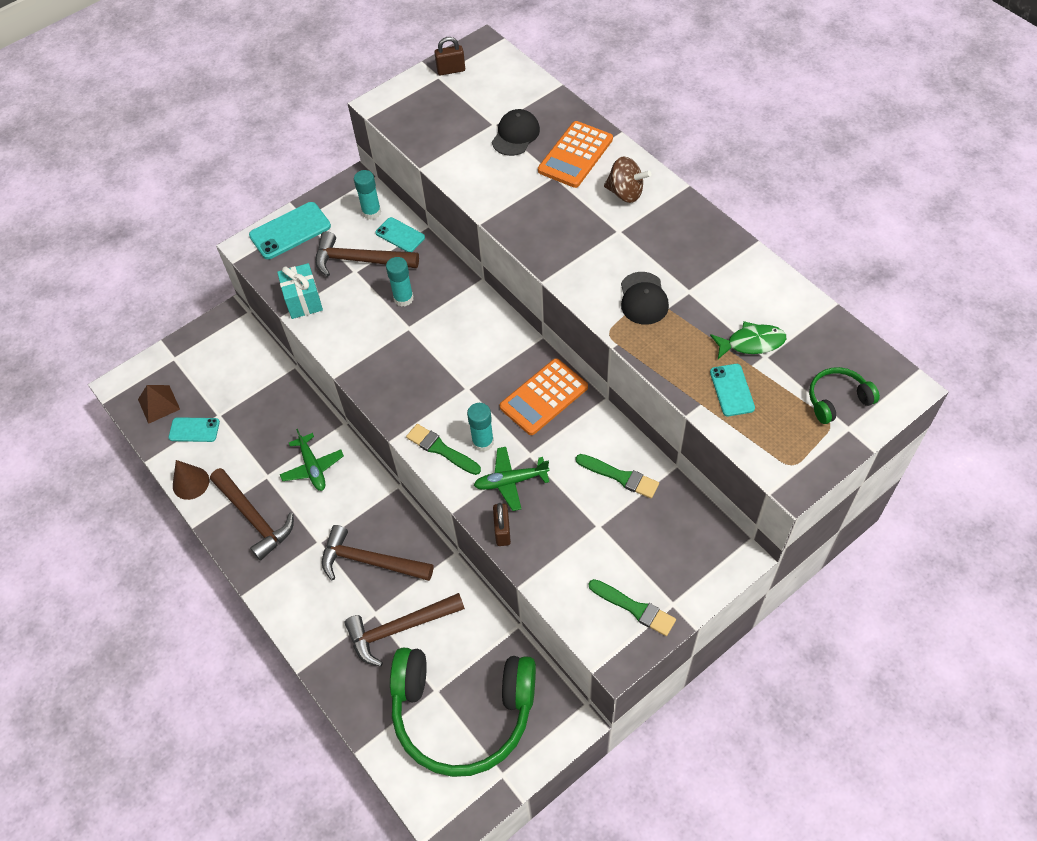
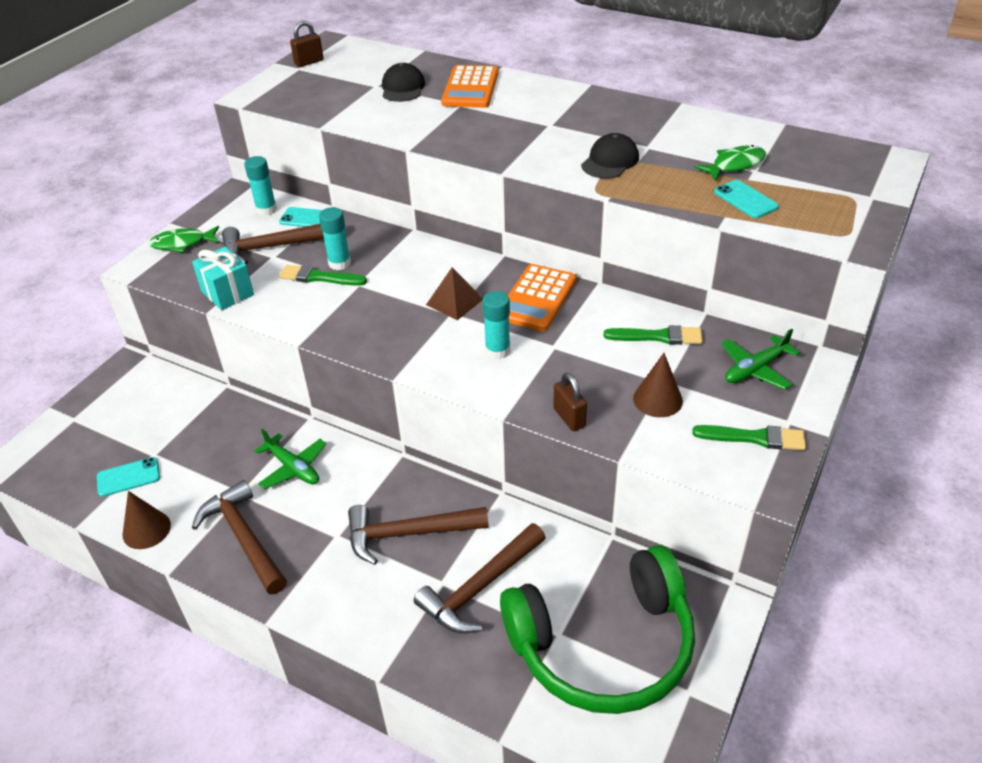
camera: 25 degrees left, 15 degrees down
brown pyramid [138,385,180,424] -> brown pyramid moved to [426,267,483,320]
brown hammer [210,468,294,561] -> brown hammer turned 150 degrees counterclockwise [192,480,287,594]
turquoise phone [249,202,331,259] -> green fish [149,226,219,253]
green brush [406,424,481,475] -> green brush moved to [279,265,367,286]
green plane [474,447,549,511] -> green plane moved to [721,329,800,390]
brown spinning top [604,157,651,203] -> none
black cap [621,272,669,325] -> black cap turned 120 degrees counterclockwise [581,133,639,178]
green headphones [809,367,880,424] -> none
none -> brown cone [633,353,683,417]

